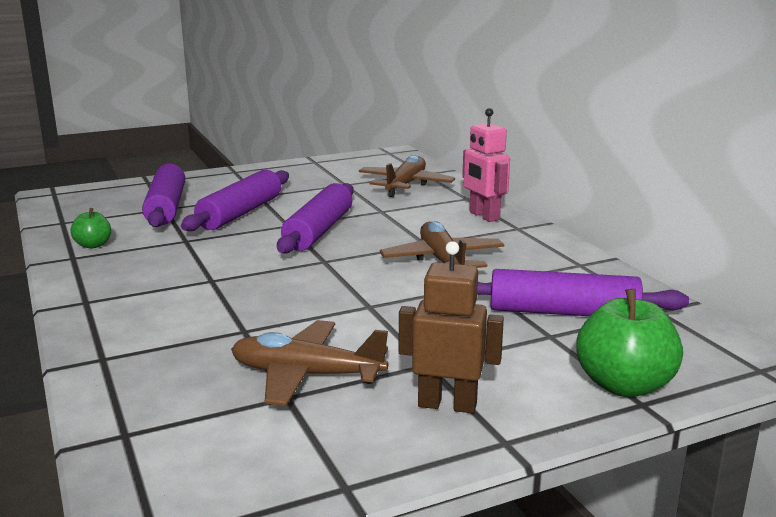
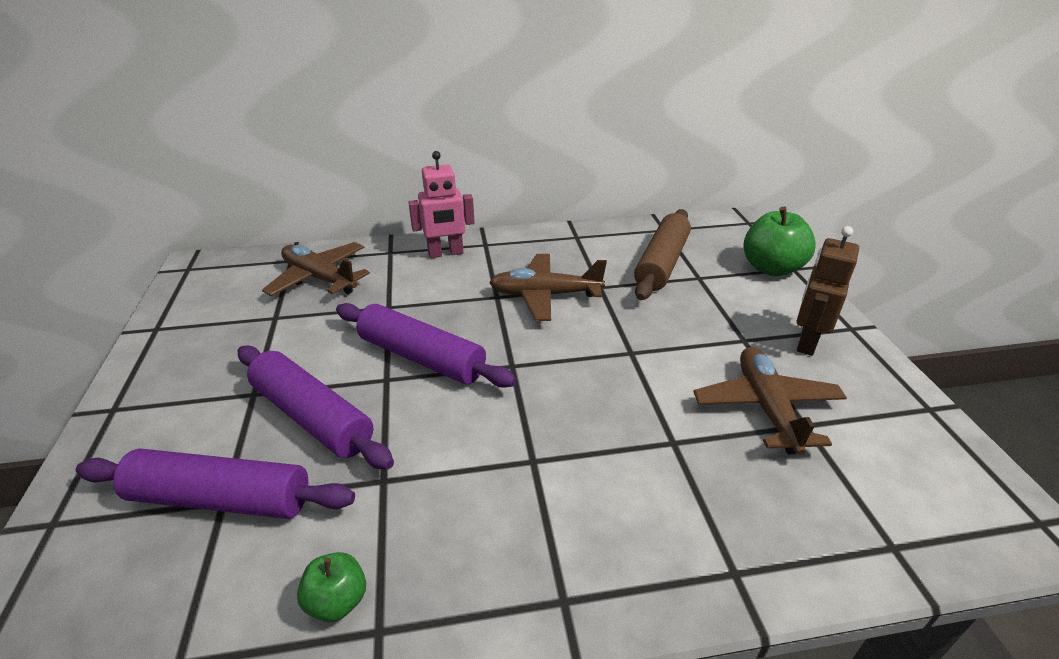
camera: 75 degrees left, 15 degrees up
brown plane [231,320,388,406] -> brown plane turned 150 degrees clockwise [693,347,847,455]
purple rolling pin [477,269,689,316] -> brown rolling pin [634,209,691,300]

